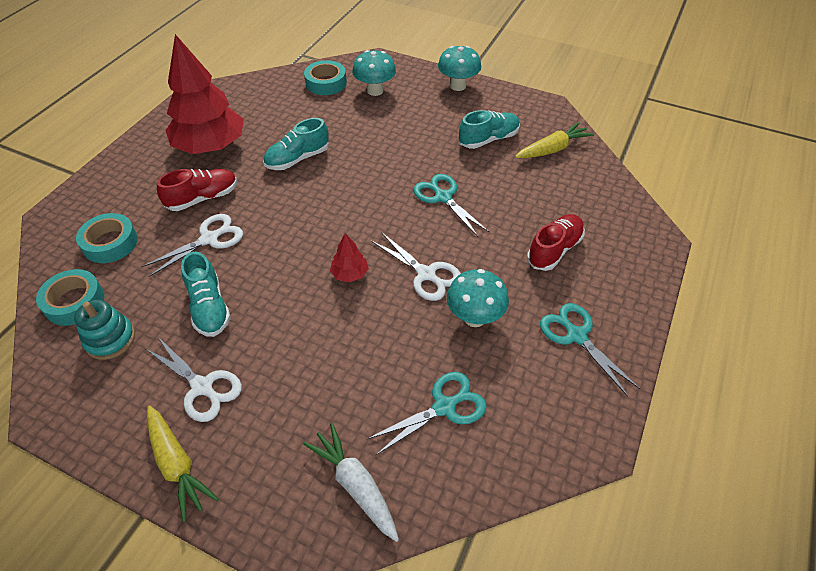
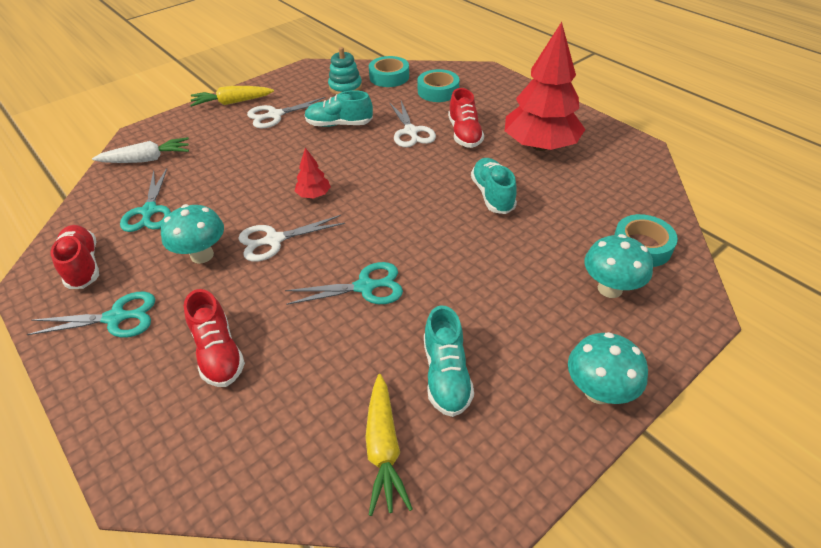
camera: 115 degrees right, 5 degrees down
none -> red shoe [51,225,99,289]

